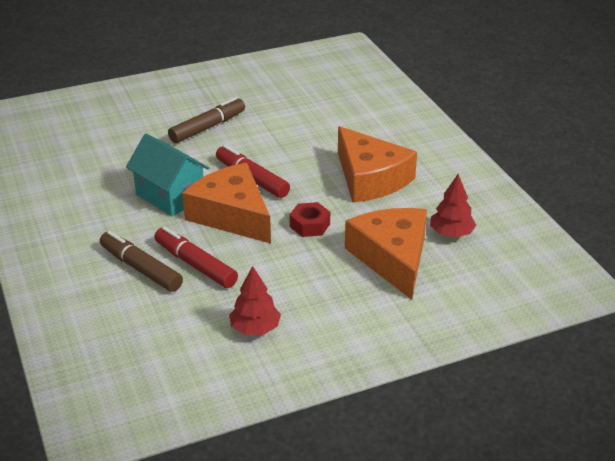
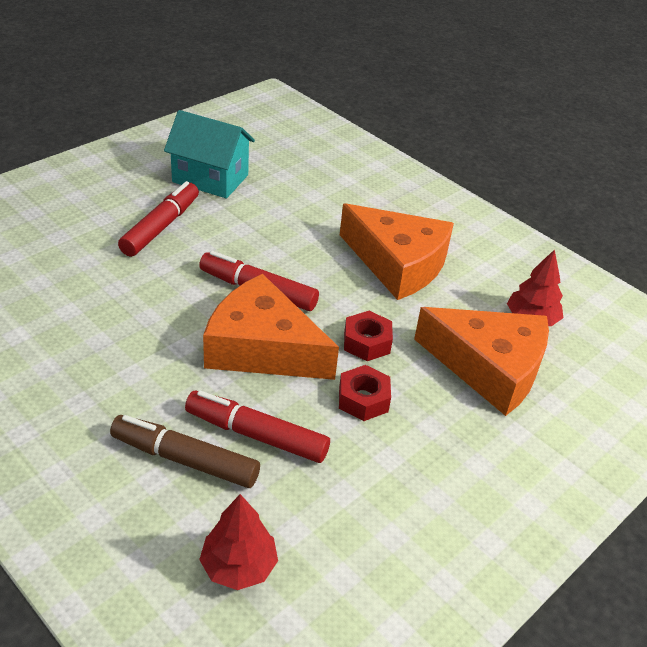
camera: 25 degrees left, 5 degrees up
turquoise house [126,134,209,216] -> turquoise house moved to [164,110,255,198]
brown marker [168,97,245,143] -> red marker [118,181,199,257]
red tree [229,266,281,335] -> red tree moved to [199,494,278,590]
orange cheese [345,208,427,300] -> orange cheese turned 150 degrees clockwise [414,307,549,416]
none -> red nut [339,365,391,421]

